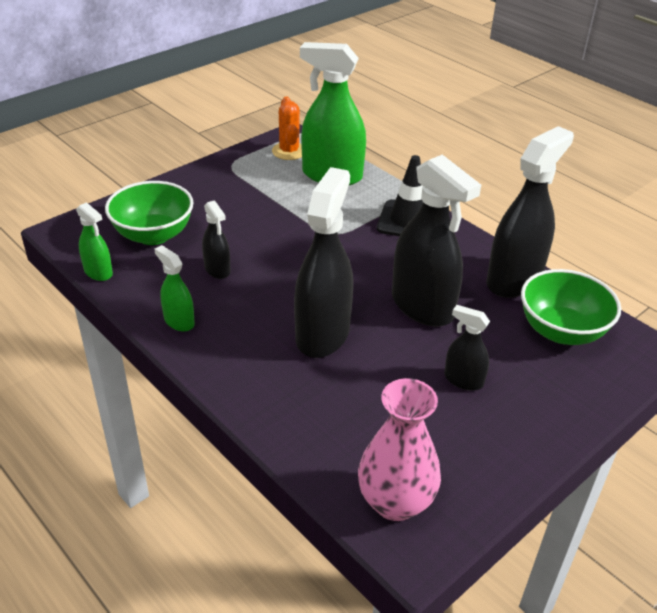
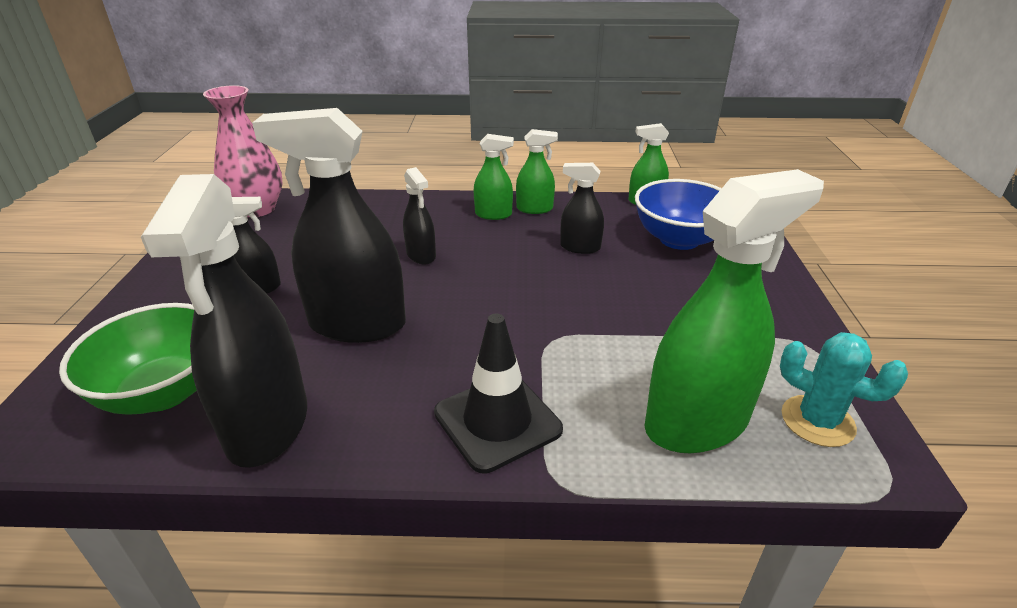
camera: 135 degrees right, 5 degrees down
green bowl [105,181,193,245] -> blue bowl [635,179,722,250]
orange cactus [272,97,302,160] -> turquoise cactus [780,332,908,447]
black spray bottle [294,167,353,358] -> black spray bottle [403,167,436,264], size x0.50
none -> green spray bottle [474,134,514,220]

